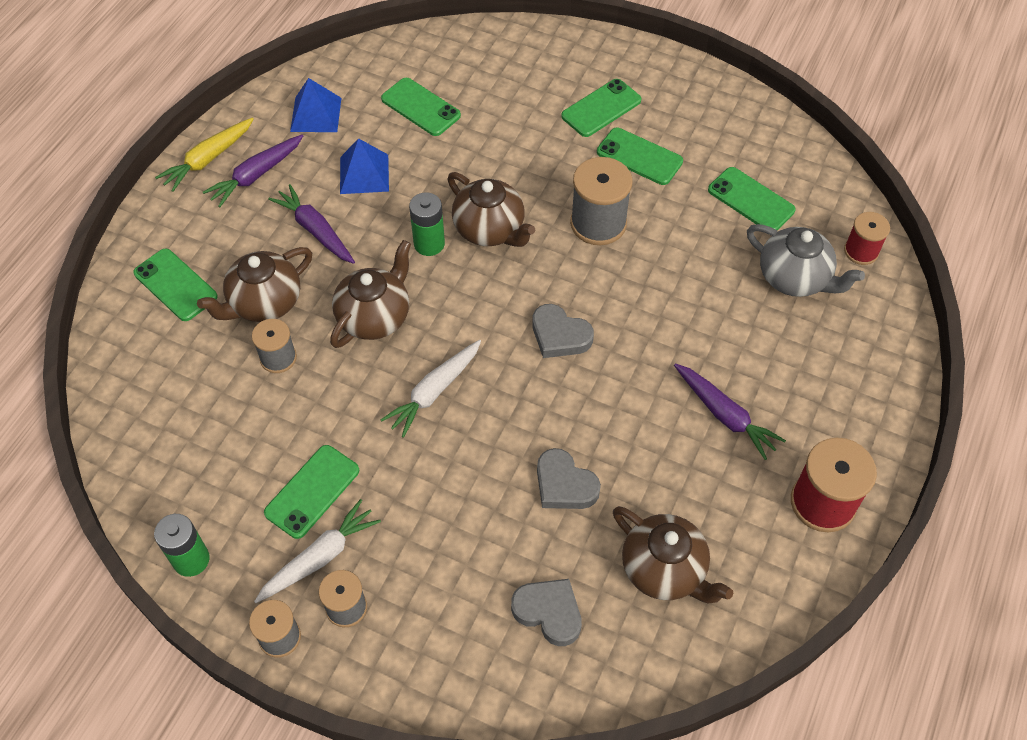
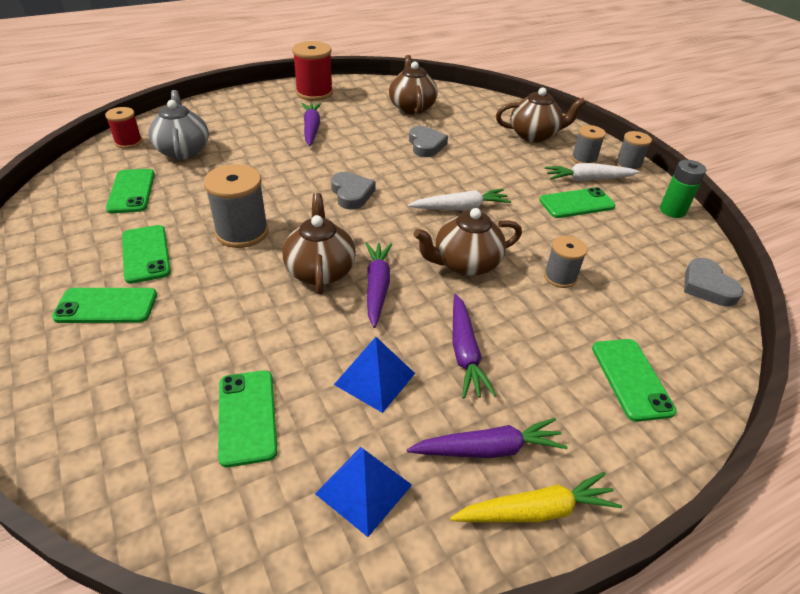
camera: 145 degrees left, 15 degrees down
brown teapot [197,247,312,322] -> brown teapot moved to [496,88,586,143]
green battery [409,192,445,256] -> purple carrot [365,242,392,328]
grey heart [511,579,582,646] -> grey heart moved to [684,258,744,307]

